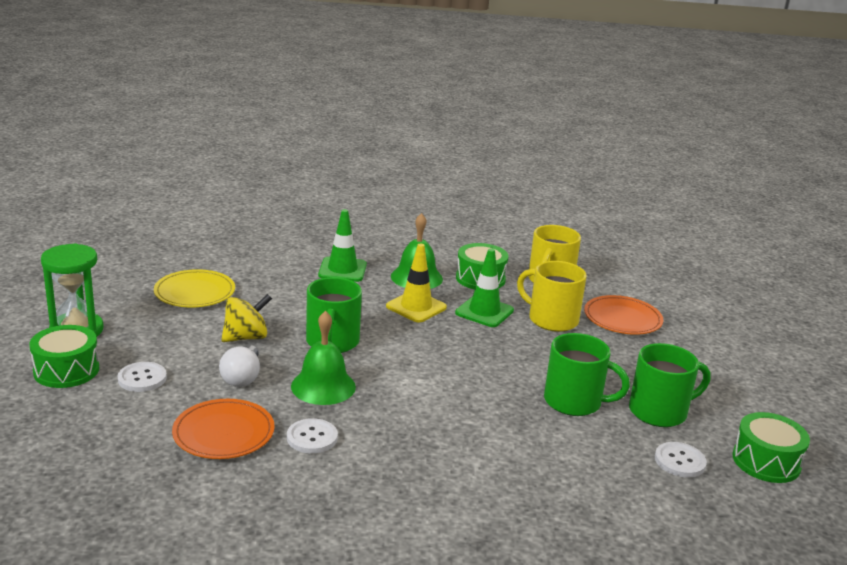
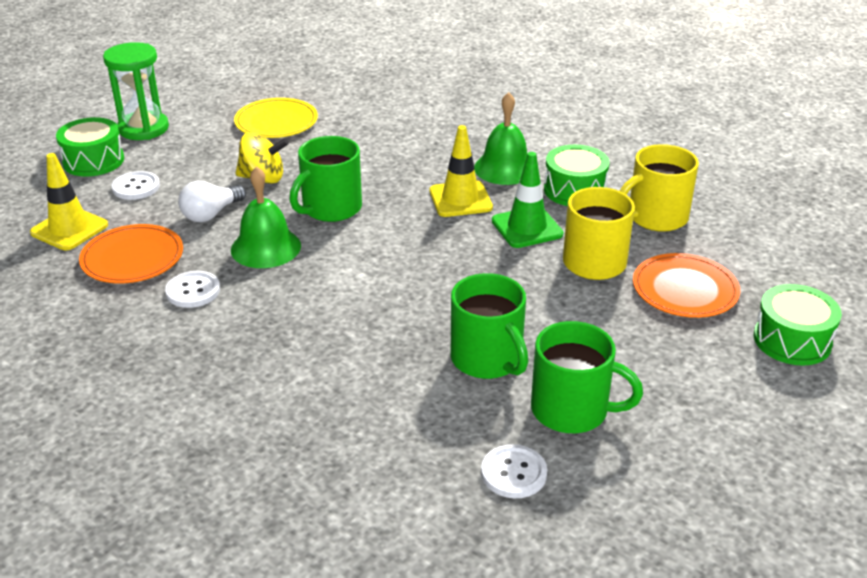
camera: 40 degrees right, 10 degrees up
green traffic cone [318,209,367,282] -> none
green drum [732,412,810,483] -> green drum moved to [754,284,842,366]
none -> yellow traffic cone [30,153,108,250]

